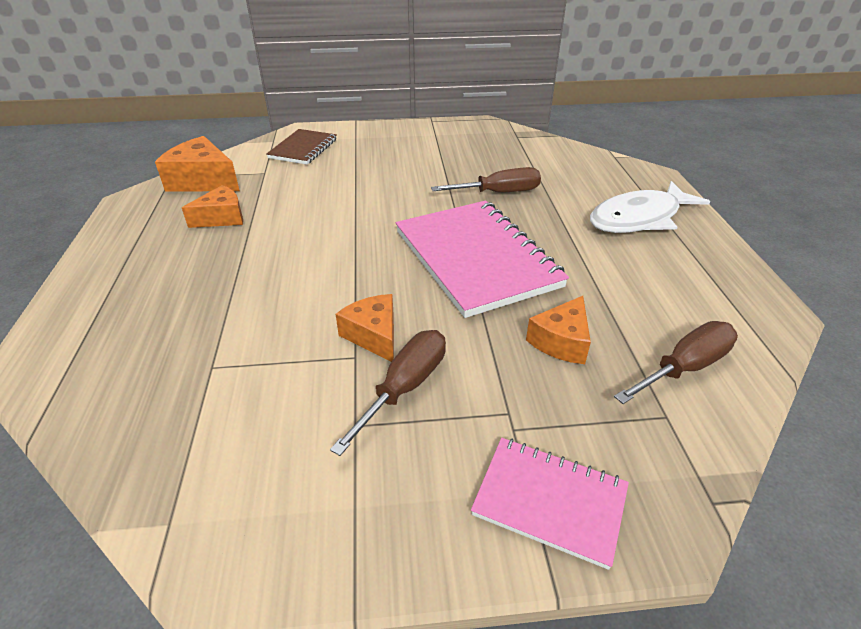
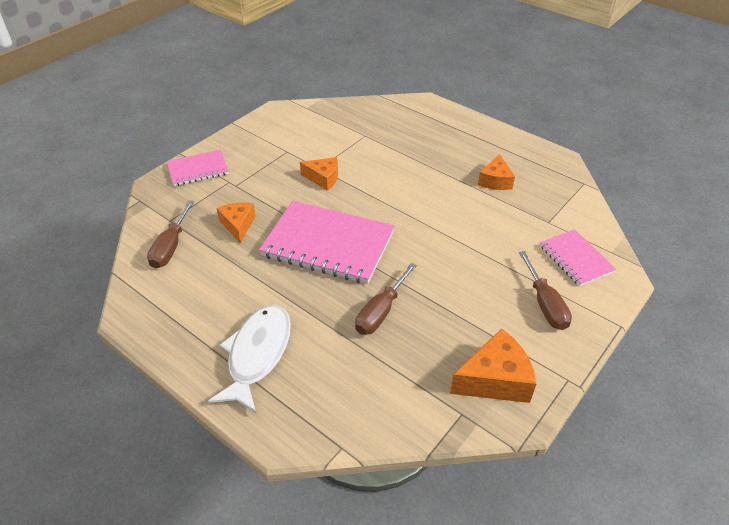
camera: 135 degrees right, 5 degrees up
orange cheese [155,136,240,192] -> orange cheese moved to [450,328,536,403]
brown notebook [266,129,337,164] -> pink notebook [540,229,616,286]
brown screwdriver [330,330,446,456] -> brown screwdriver moved to [519,251,572,330]

